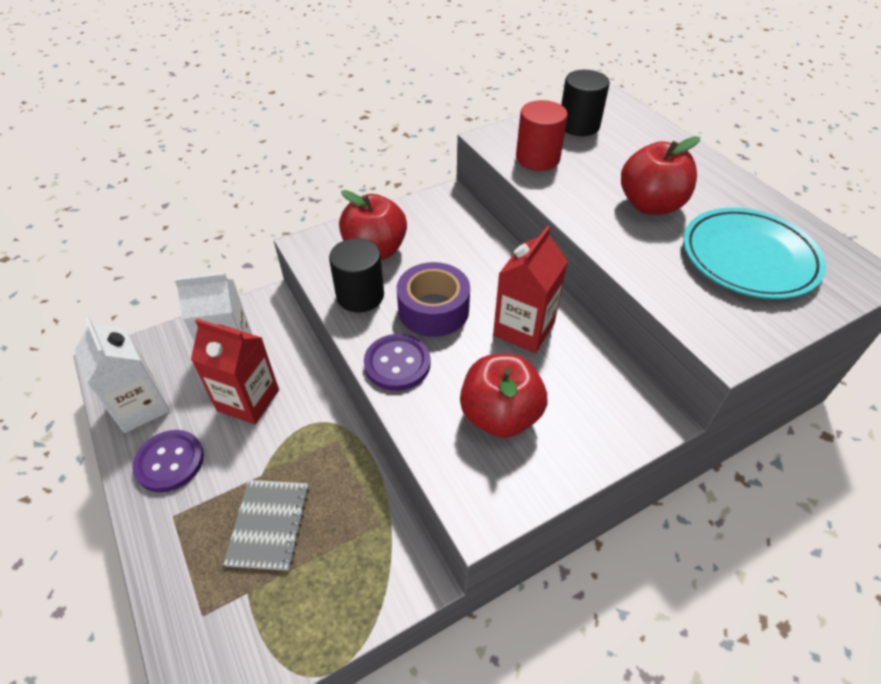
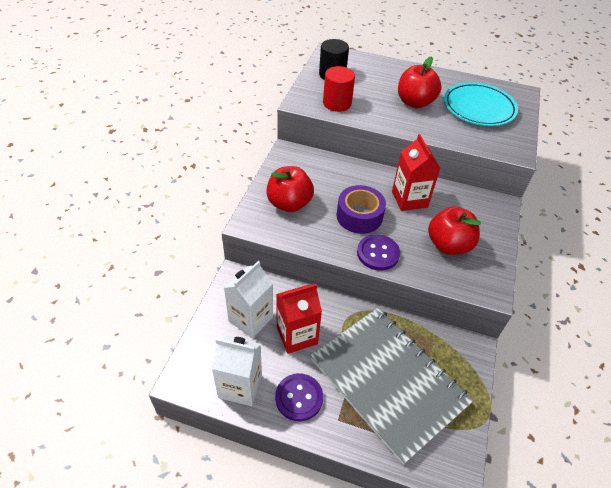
camera: 45 degrees left, 0 degrees up
grey notebook [223,480,309,571] -> grey notebook [310,308,473,465], size x2.29
black cylinder [329,238,384,312] -> none

